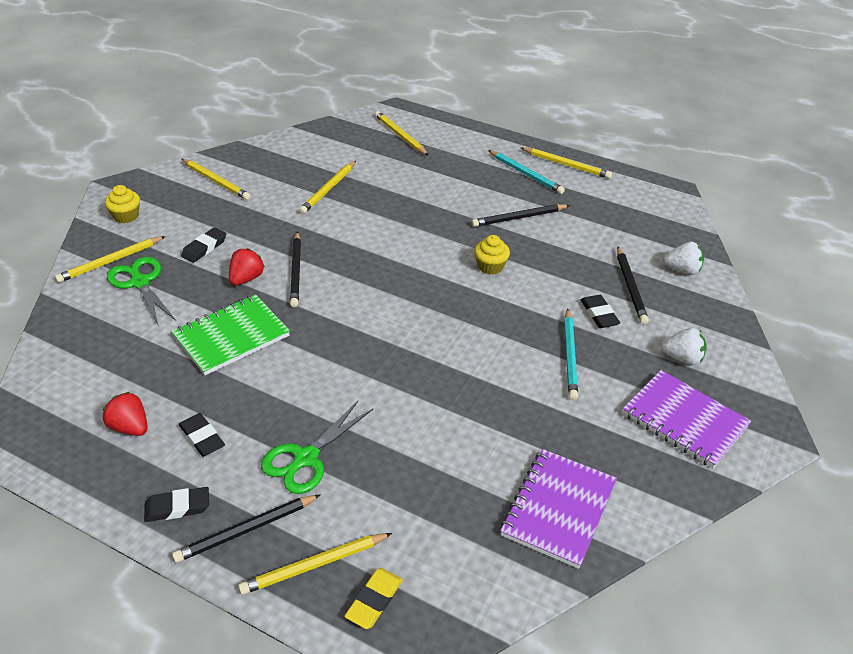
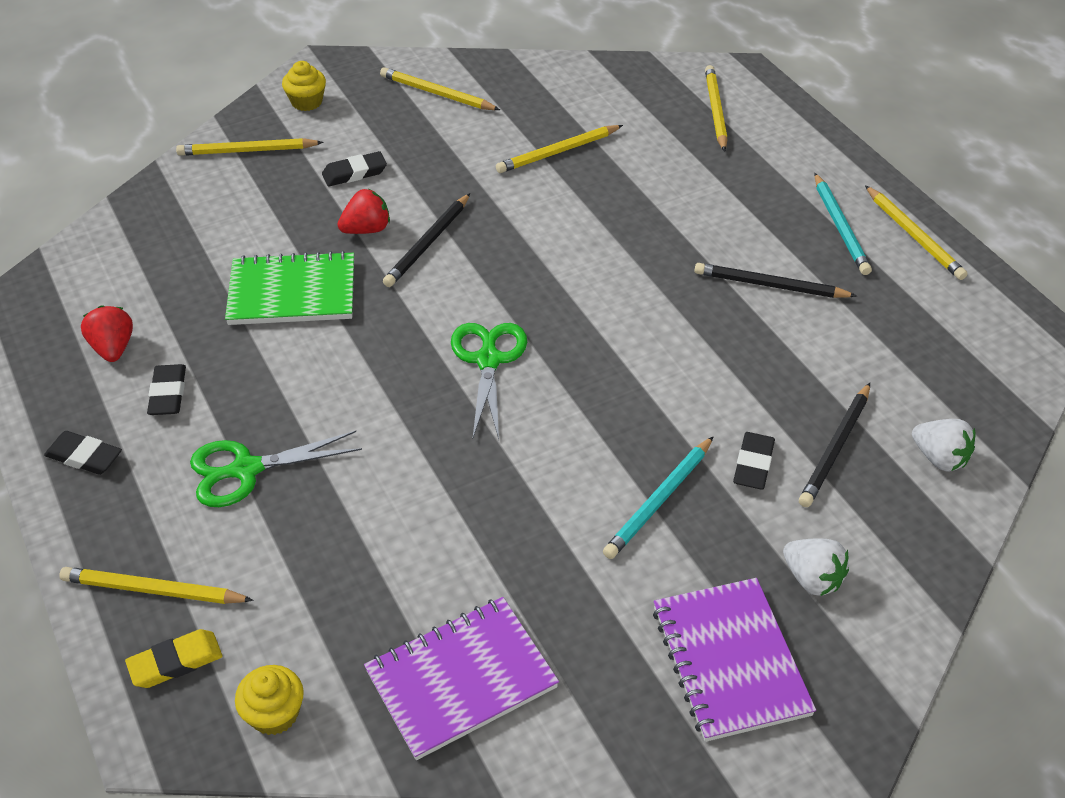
camera: 35 degrees right, 5 degrees up
green scissors [107,257,176,325] -> green scissors moved to [451,323,527,439]
black pencil [172,494,321,563] -> none
yellow pencil [182,159,251,200] -> yellow pencil turned 135 degrees clockwise [380,67,500,110]
yellow cupcake [474,235,510,275] -> yellow cupcake moved to [235,665,304,735]

